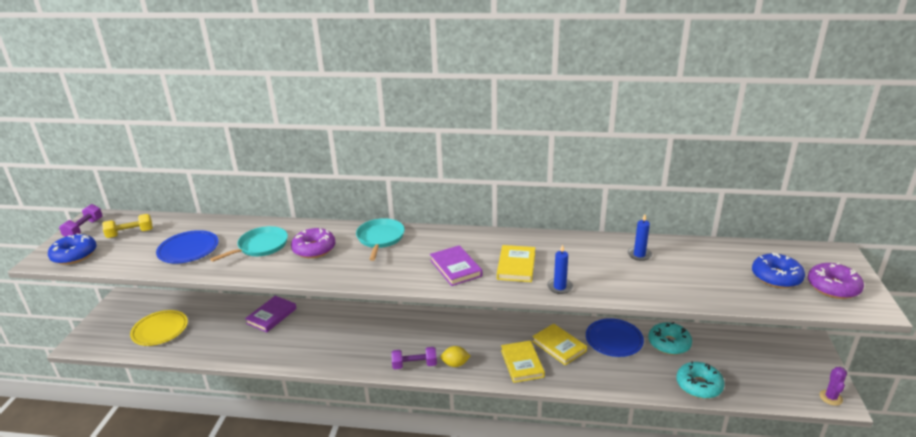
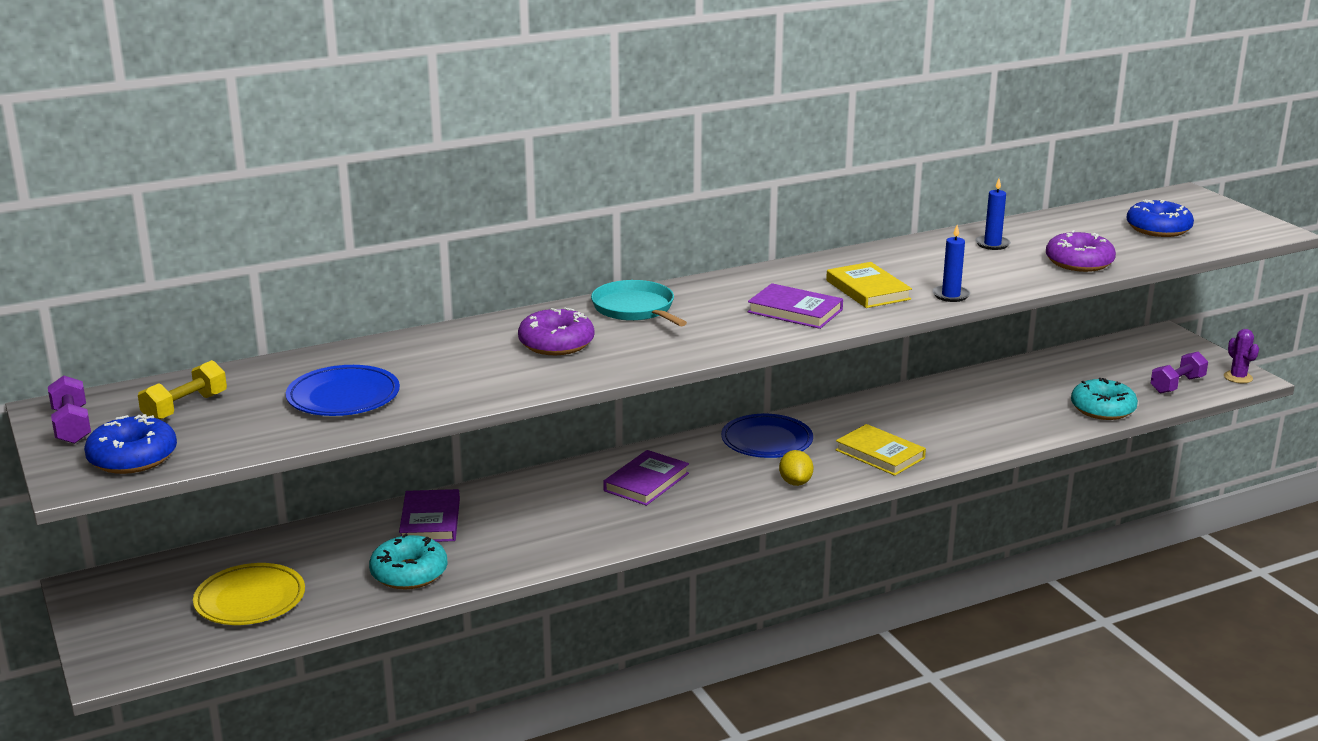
camera: 35 degrees left, 5 degrees down
turquoise pan [210,226,288,262] -> none
purple dumbbell [391,347,437,369] -> purple dumbbell moved to [1151,351,1208,393]
yellow lemon [441,346,471,367] -> yellow lemon turned 60 degrees counterclockwise [779,450,813,486]
yellow book [532,324,587,365] -> none
blue plate [586,318,644,357] -> blue plate moved to [721,414,813,458]
turquoise donut [648,322,692,355] -> turquoise donut moved to [369,533,448,589]
purple donut [808,263,864,299] -> purple donut moved to [1046,230,1116,272]
none -> purple book [603,450,689,506]

